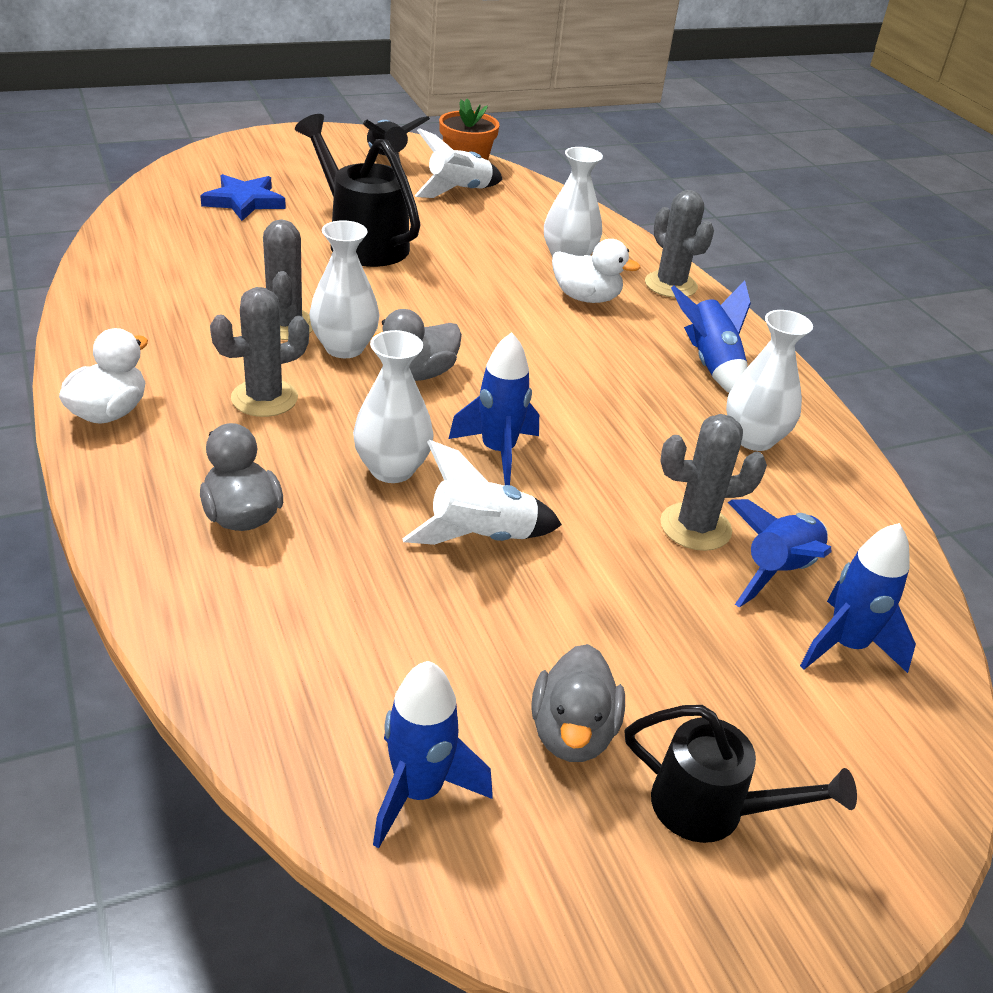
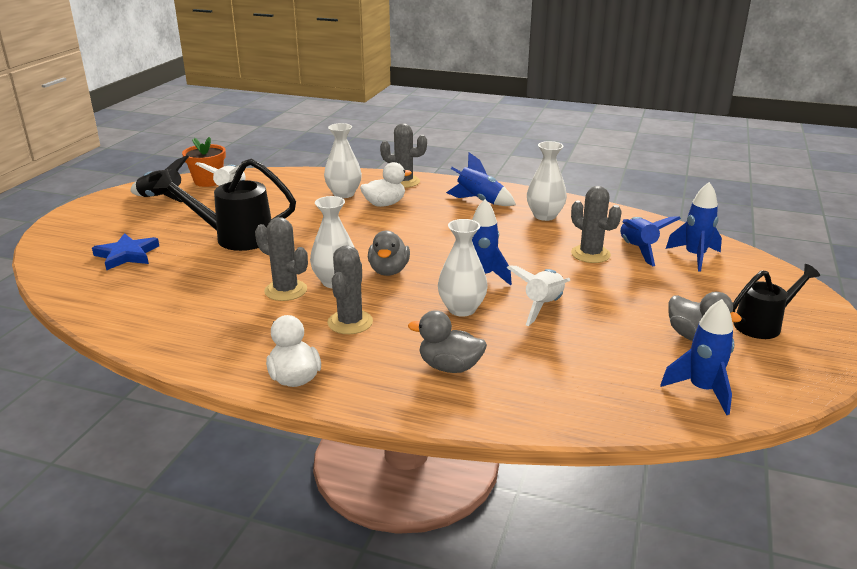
camera: 45 degrees left, 10 degrees down
grey cactus [660,414,767,551] -> grey cactus turned 75 degrees counterclockwise [571,186,622,263]

